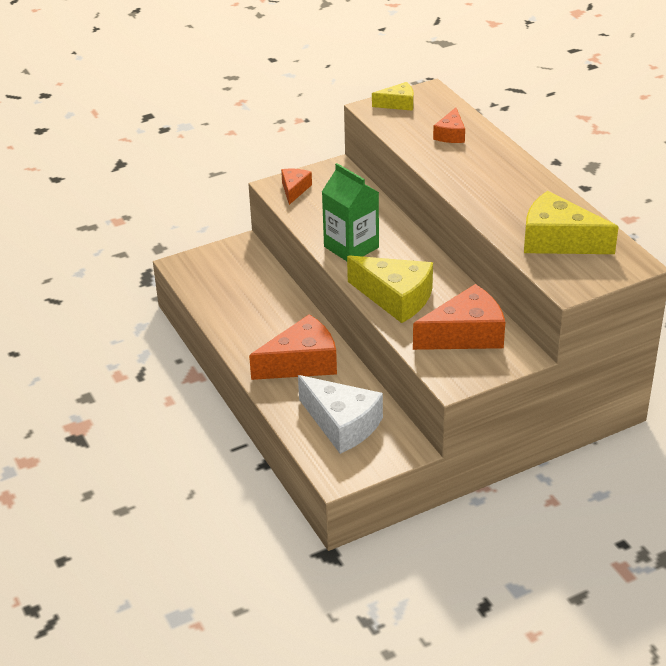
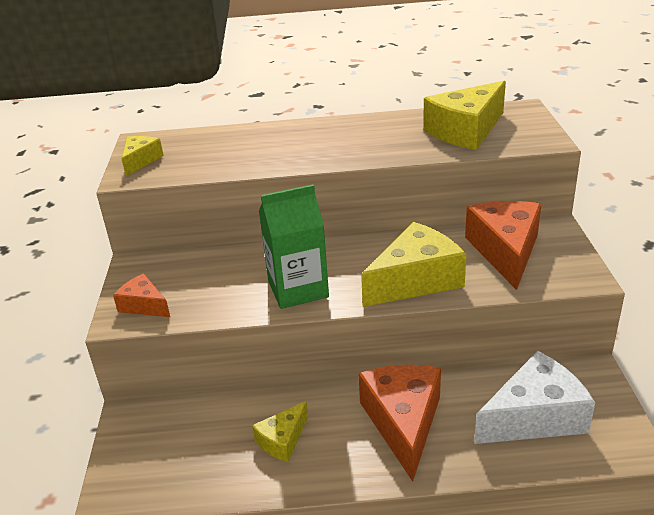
camera: 65 degrees left, 5 degrees down
orange cheese [433,107,465,143] -> none
none -> yellow cheese [252,401,308,462]

